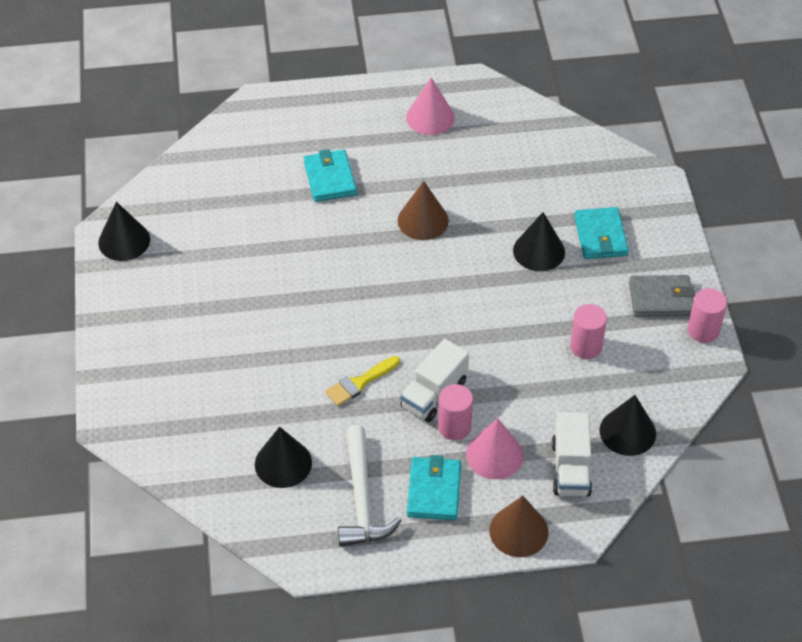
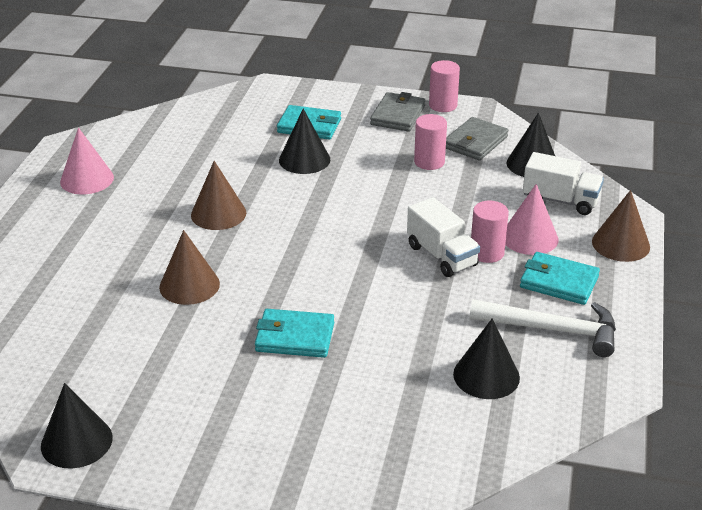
camera: 70 degrees left, 15 degrees down
turquoise wallet [304,149,357,202] -> turquoise wallet moved to [255,309,334,358]
yellow brush [325,356,400,406] -> none
none -> brown cone [159,230,220,305]
none -> grey wallet [446,117,509,160]

